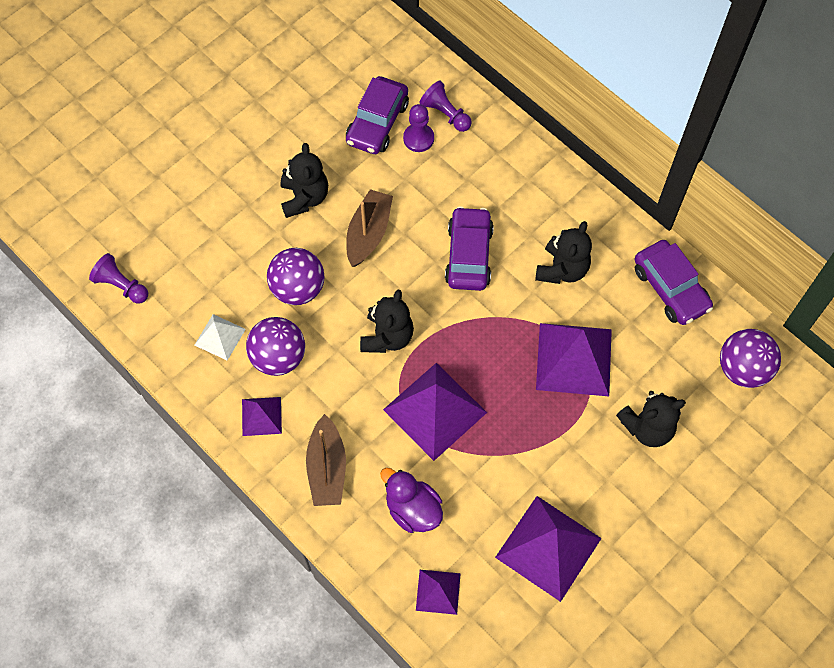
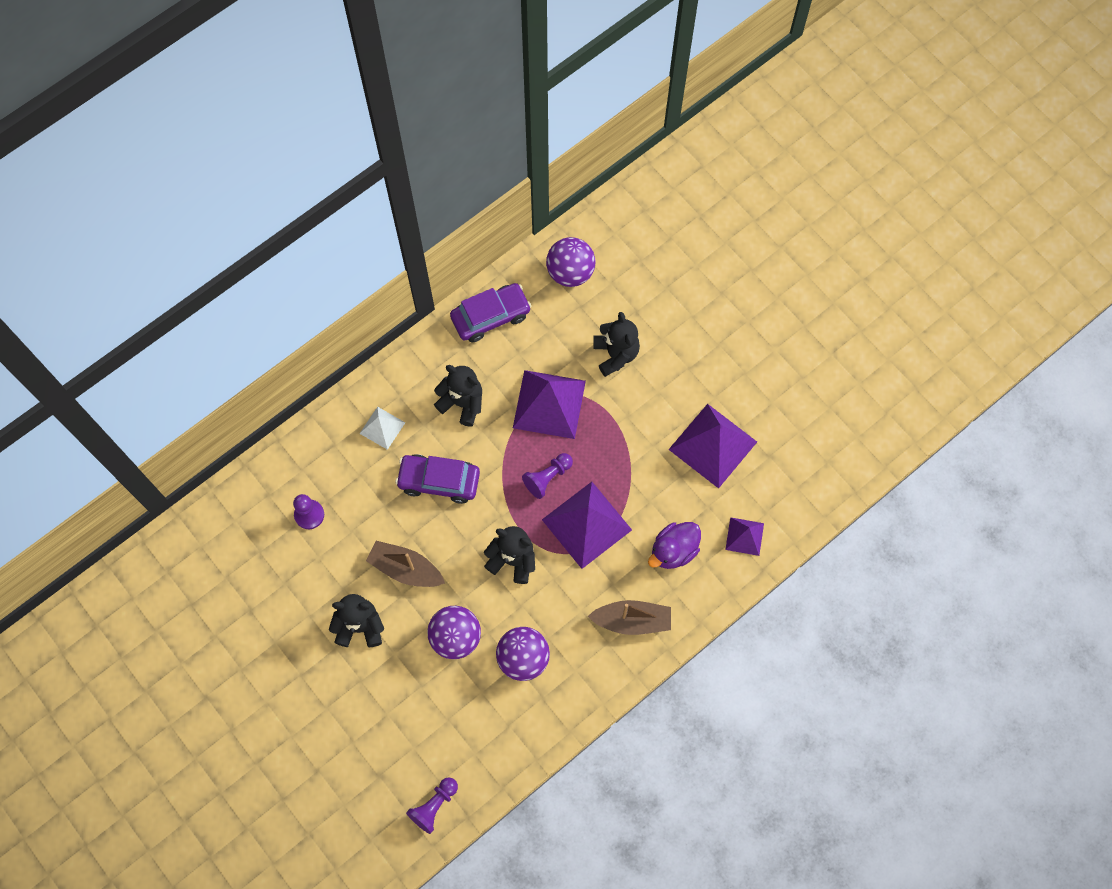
camera: 85 degrees left, 5 degrees up
white pyramid [194,314,246,361] -> white pyramid moved to [359,407,405,450]
purple pyramid [242,397,282,436] -> none
purple car [346,76,409,154] -> none
purple pawn [419,81,472,132] -> purple pawn moved to [522,453,573,499]

